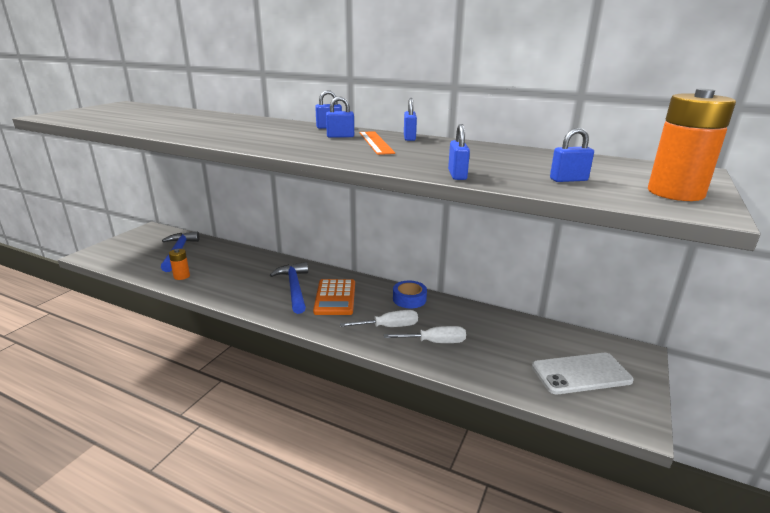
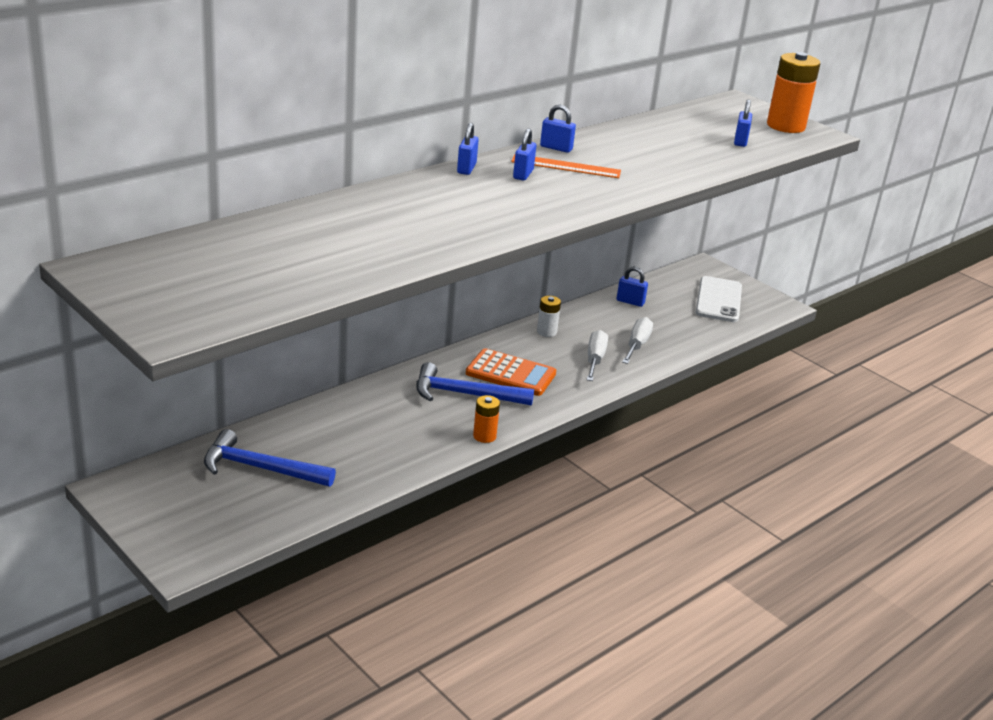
camera: 70 degrees left, 5 degrees up
orange battery [169,249,190,280] -> orange battery moved to [473,395,500,443]
blue tape [393,281,427,308] -> white battery [537,296,561,337]
blue padlock [448,124,470,180] -> blue padlock moved to [617,267,648,307]

